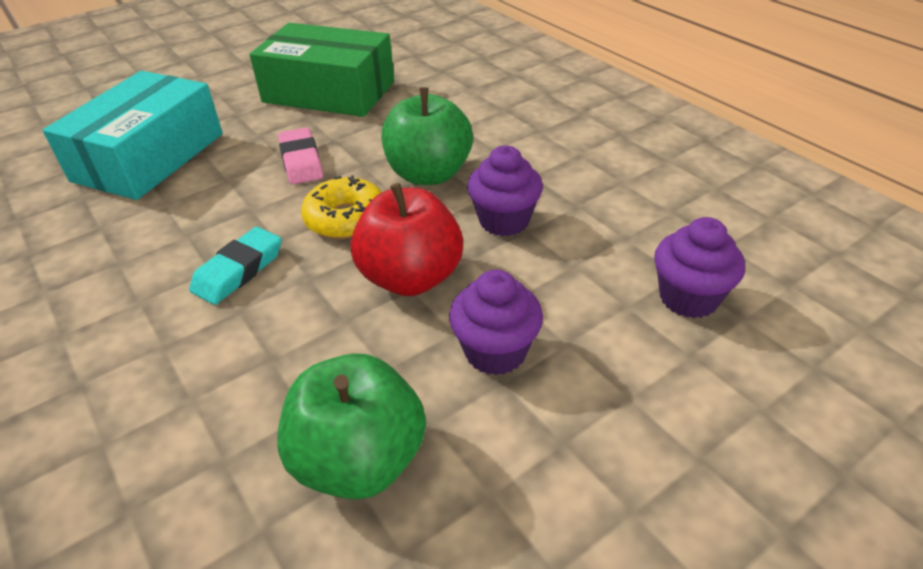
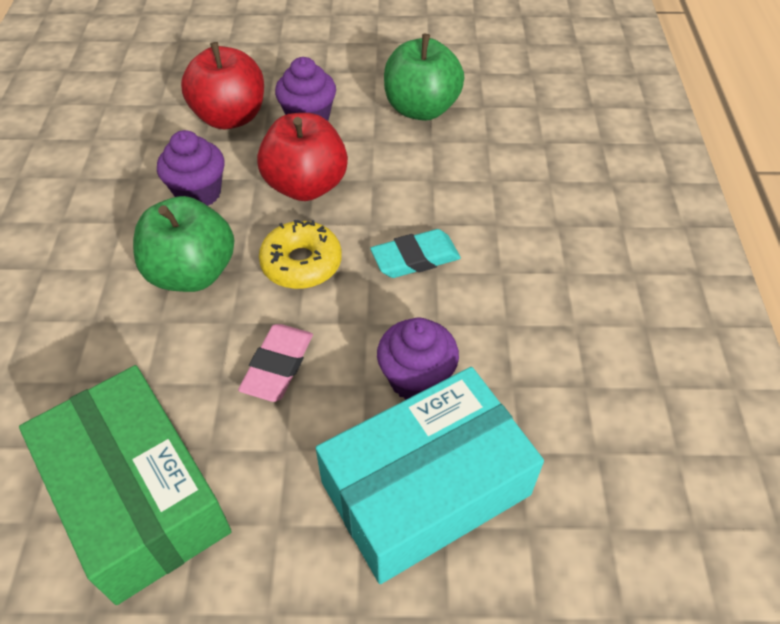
camera: 145 degrees left, 10 degrees up
purple cupcake [654,217,745,318] -> purple cupcake moved to [377,318,459,400]
none -> red apple [181,42,264,129]

